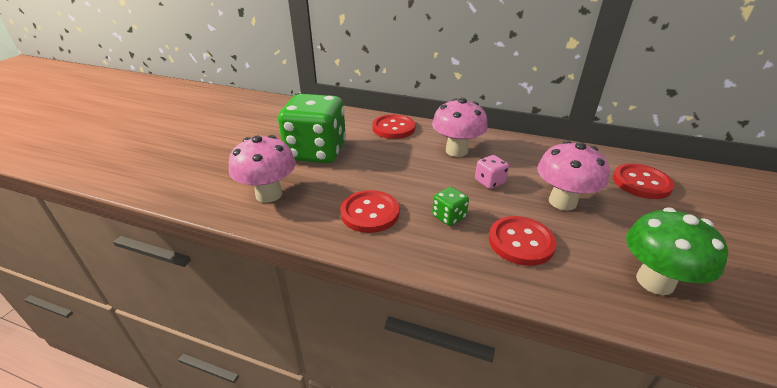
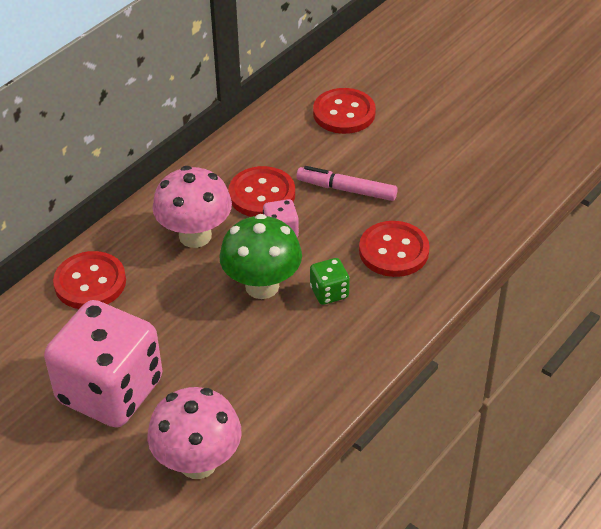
camera: 70 degrees left, 10 degrees up
green dice [278,94,346,163] -> pink dice [44,300,163,428]
red button [341,190,399,233] -> red button moved to [228,166,295,217]
pink mushroom [537,141,609,211] -> pink marker [296,166,398,201]
green mushroom [626,207,729,295] -> green mushroom moved to [219,214,302,299]

